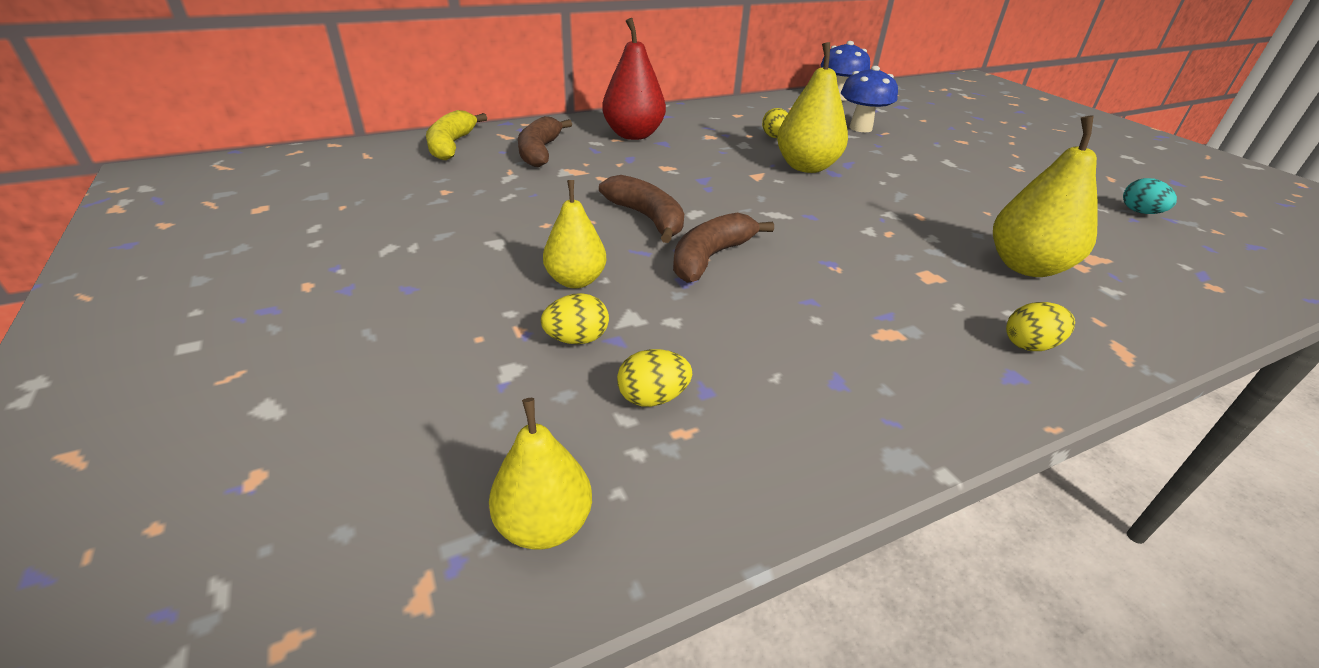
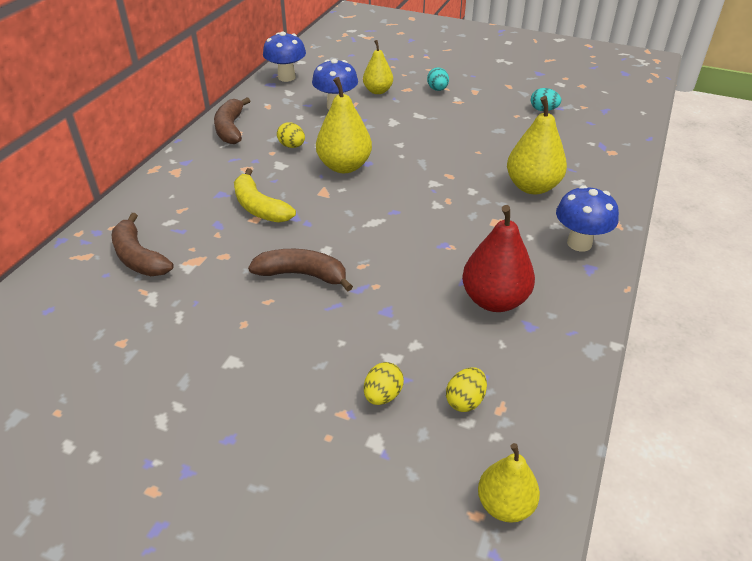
camera: 40 degrees left, 5 degrees up
yellow banana [426,110,487,160] -> yellow banana moved to [234,168,296,223]
yellow pear [543,180,607,288] -> yellow pear moved to [363,40,393,94]
red pear [602,18,666,140] -> red pear moved to [462,205,535,312]
brown banana [673,213,774,283] -> brown banana moved to [214,97,250,144]
yellow egg [1006,302,1075,351] -> blue mushroom [556,185,619,252]
none -> turquoise egg [427,67,449,91]

